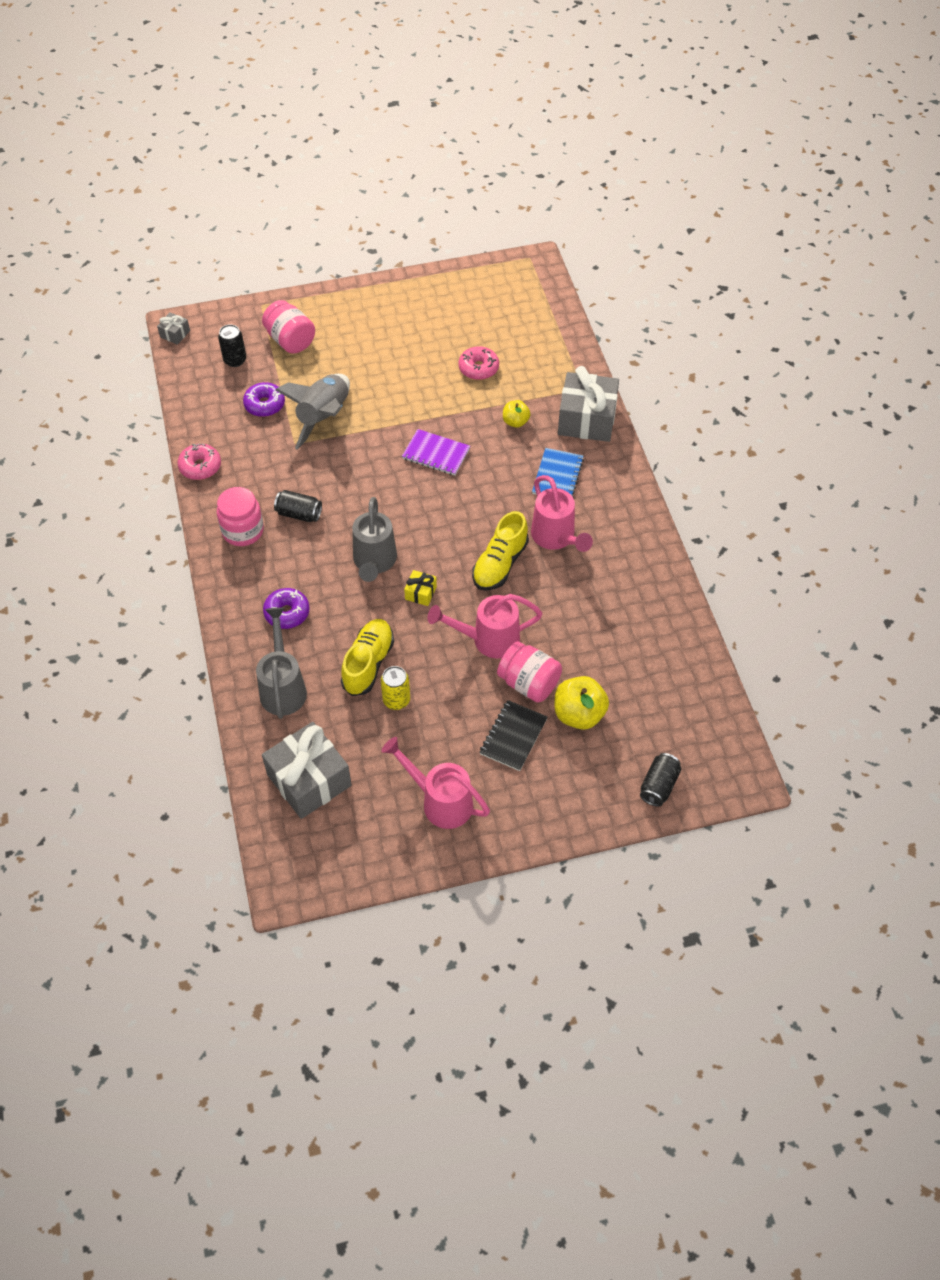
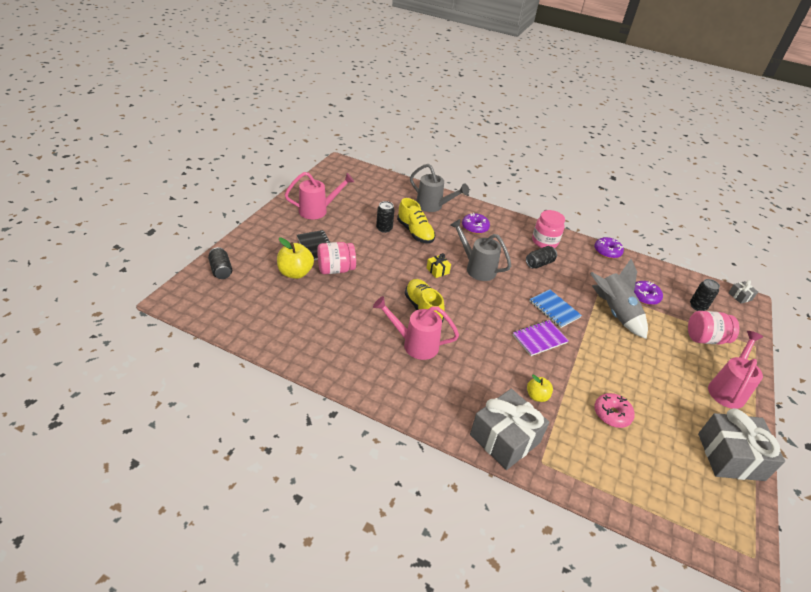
camera: 125 degrees right, 15 degrees down
pink donut [177,444,221,480] -> purple donut [594,237,624,259]
grey gift [262,722,352,819] -> grey gift moved to [698,408,785,481]
yellow can [381,666,410,710] -> black can [376,201,395,233]
pink watering can [427,594,542,658] -> pink watering can moved to [708,331,763,409]
blue notebook [532,448,584,497] -> blue notebook moved to [530,289,582,328]

